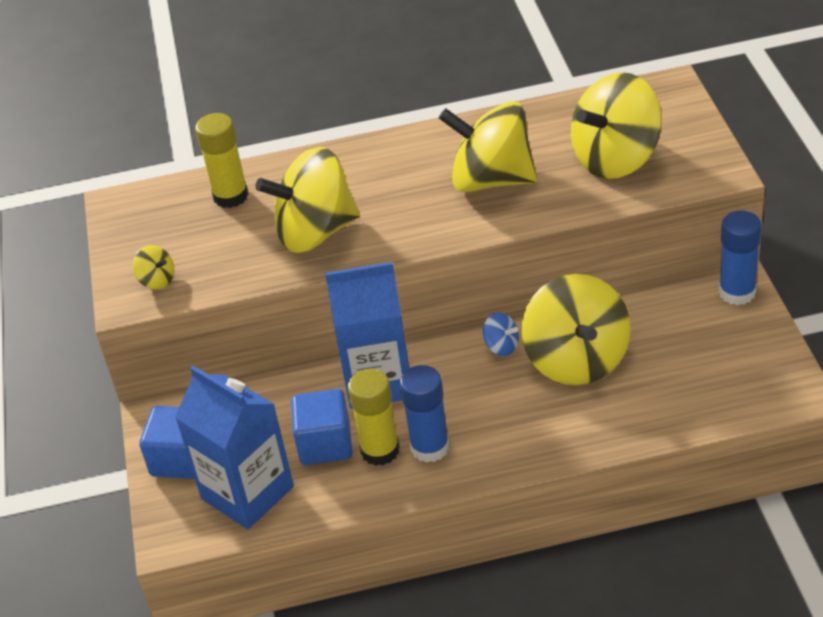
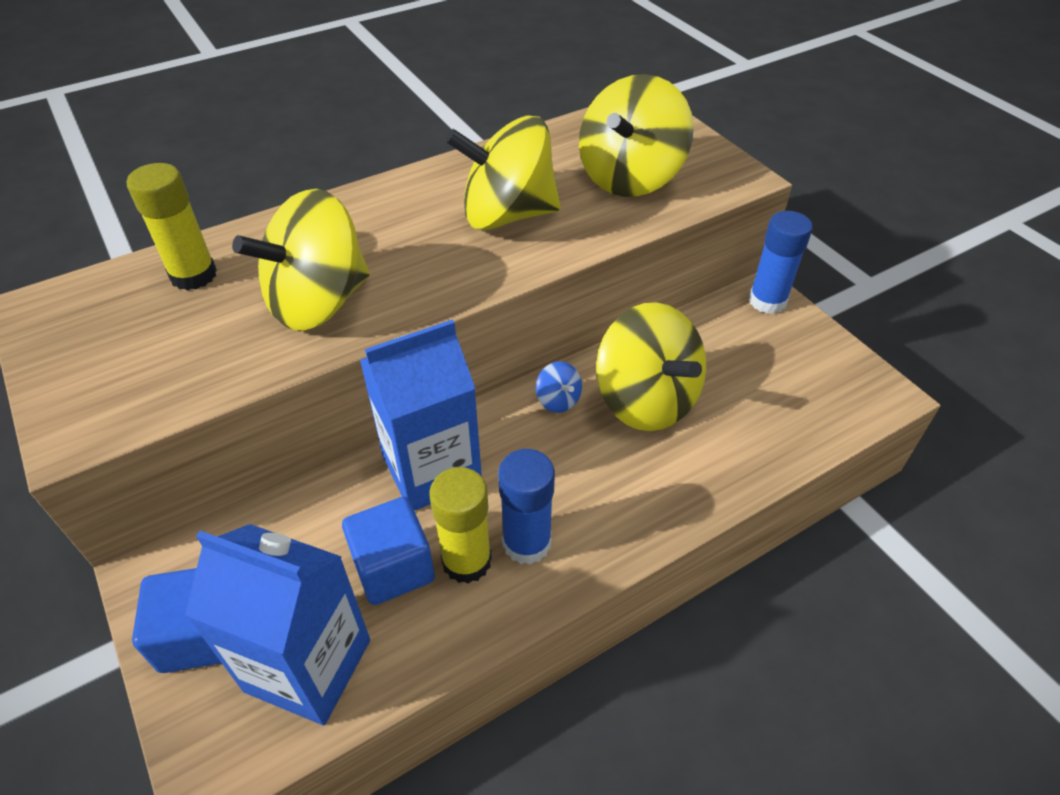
camera: 25 degrees left, 5 degrees up
yellow spinning top [133,245,174,290] -> none
blue spinning top [483,312,519,356] -> blue spinning top turned 45 degrees clockwise [536,361,582,413]

